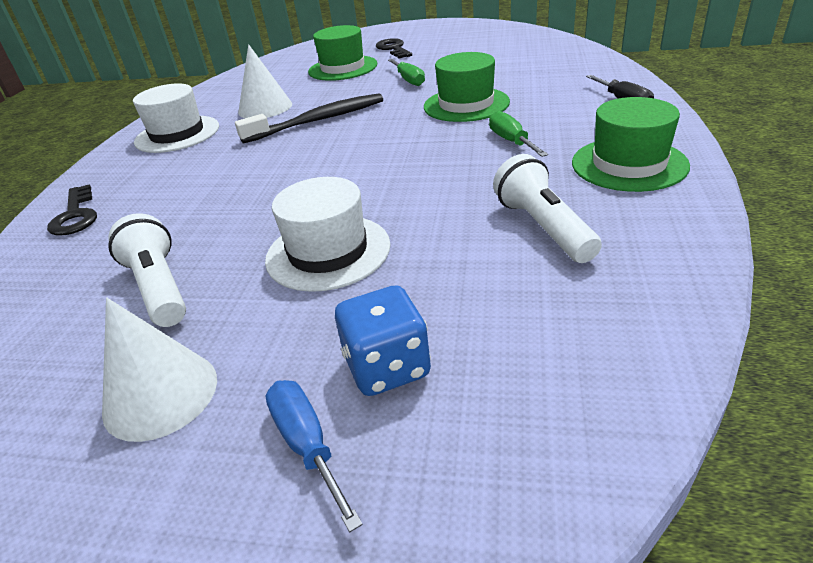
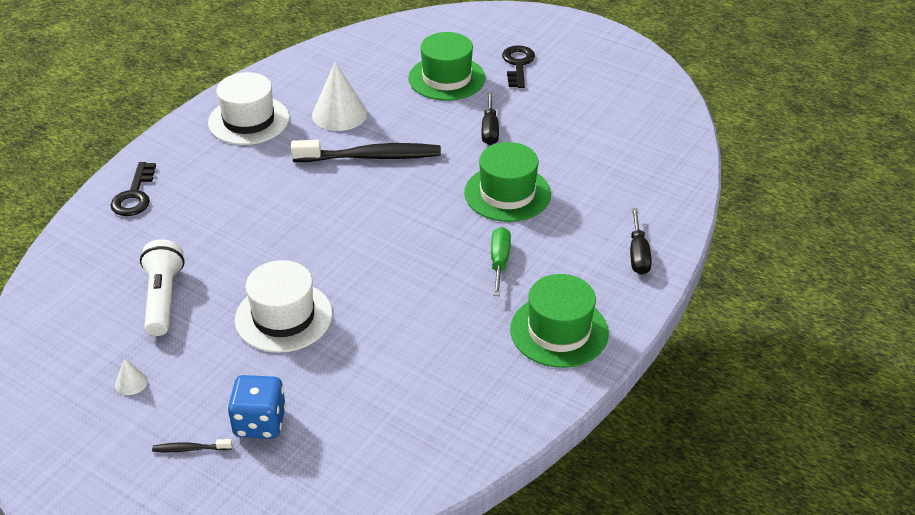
camera: 20 degrees right, 5 degrees up
white cone [102,298,217,442] -> white cone [115,358,148,395], size x0.46
blue screwdriver [265,380,363,532] -> black toothbrush [152,439,232,452]
green screwdriver [388,59,425,86] -> black screwdriver [482,92,499,145]
white flashlight [493,154,602,263] -> none

